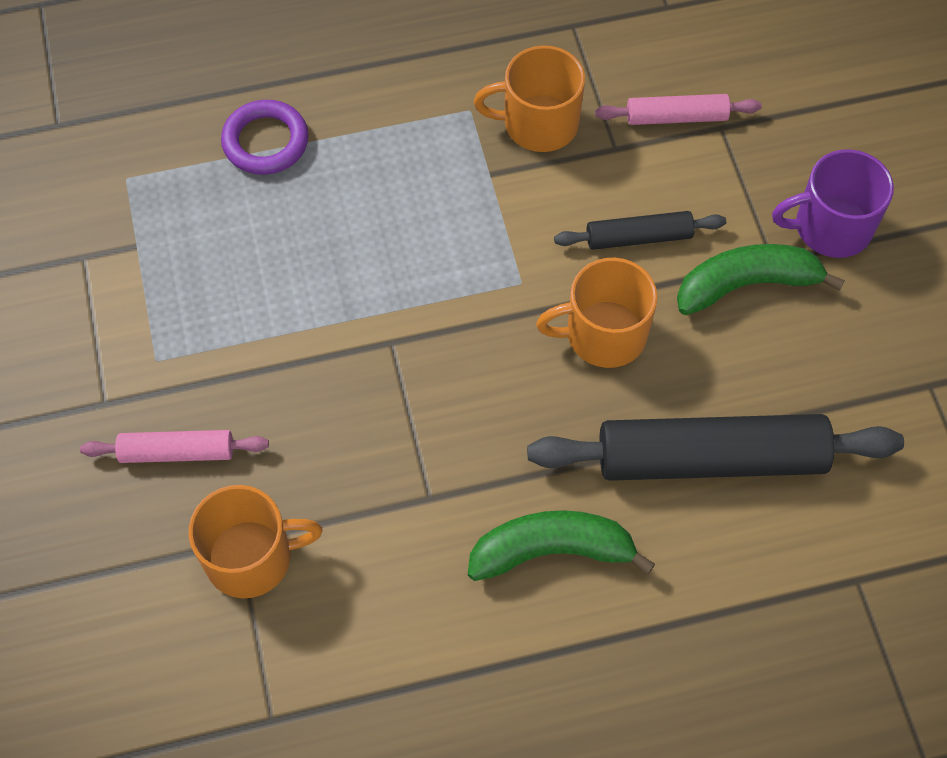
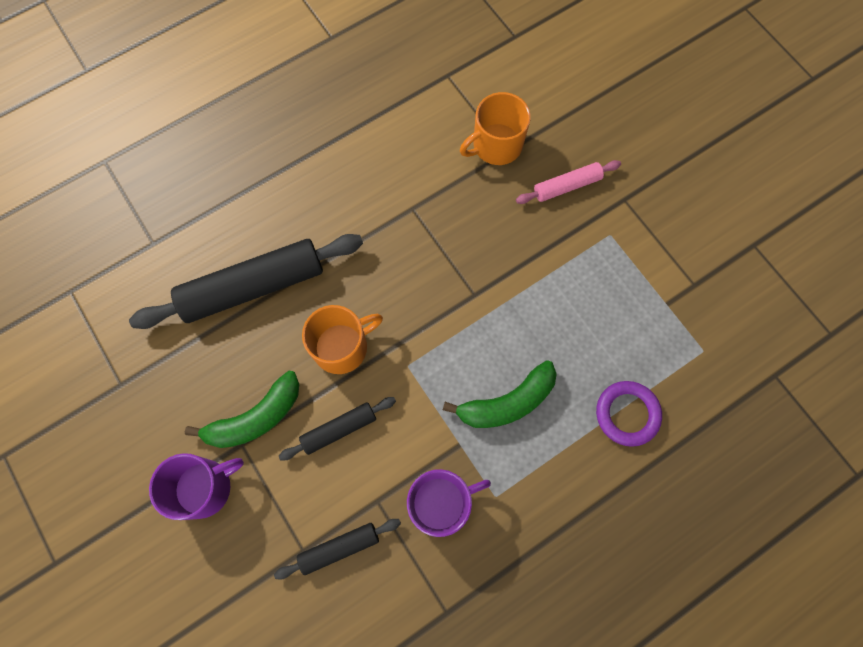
camera: 160 degrees right, 10 degrees up
green banana [468,510,655,581] -> green banana moved to [443,360,557,428]
orange mug [474,45,585,152] -> purple mug [407,469,491,537]
pink rolling pin [595,94,762,125] -> black rolling pin [274,519,401,580]

